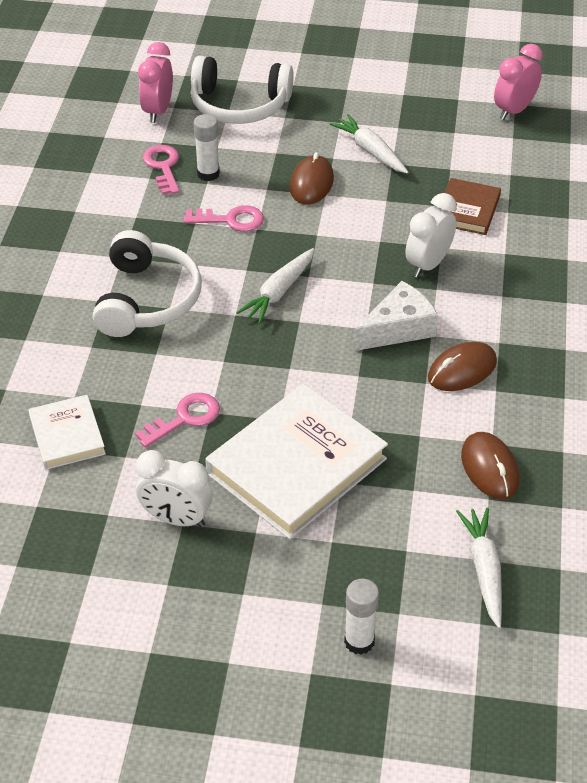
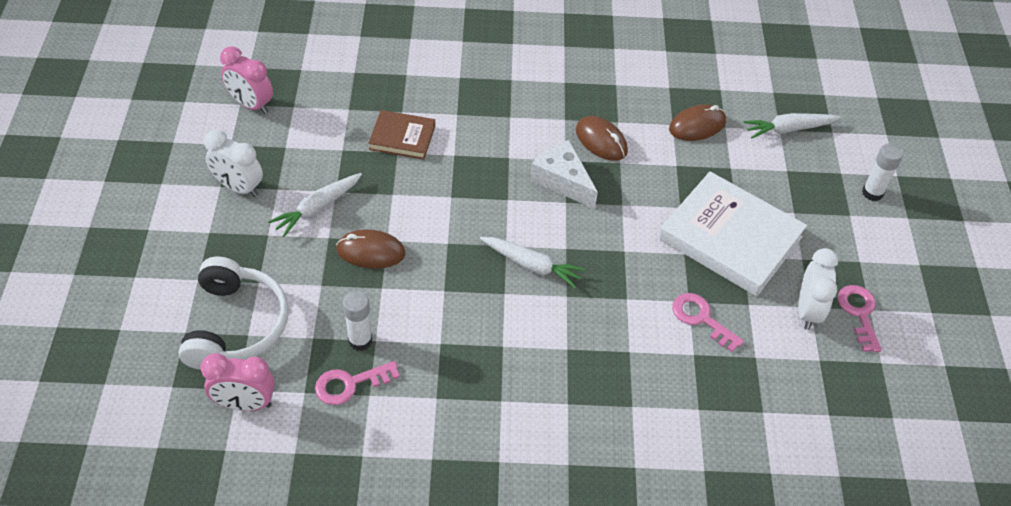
camera: 100 degrees left, 5 degrees up
white book [28,395,106,470] -> none
white headphones [93,230,201,337] -> none
pink key [184,205,264,232] -> pink key moved to [838,285,882,352]
white clock [405,193,457,278] -> white clock moved to [204,130,263,197]

